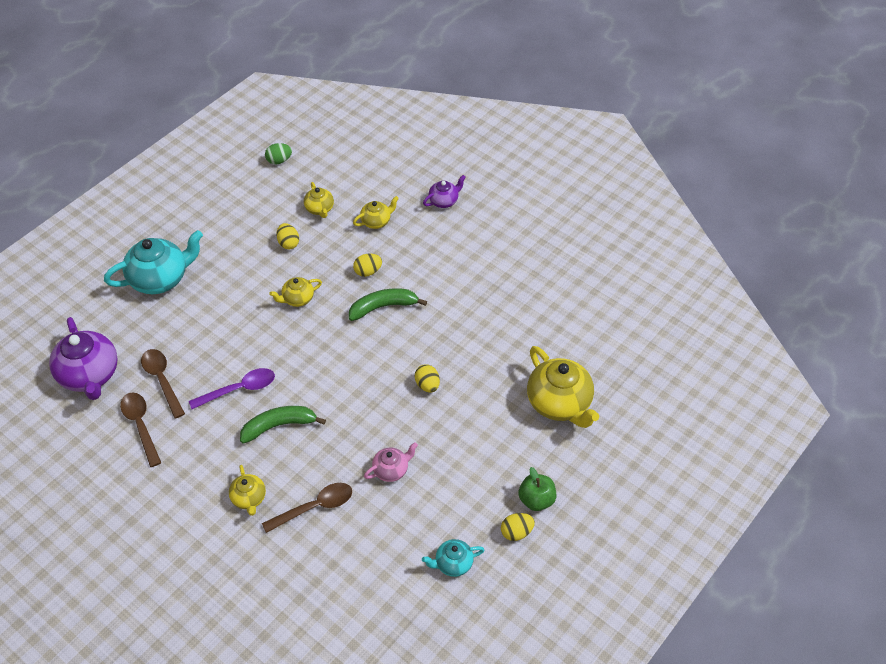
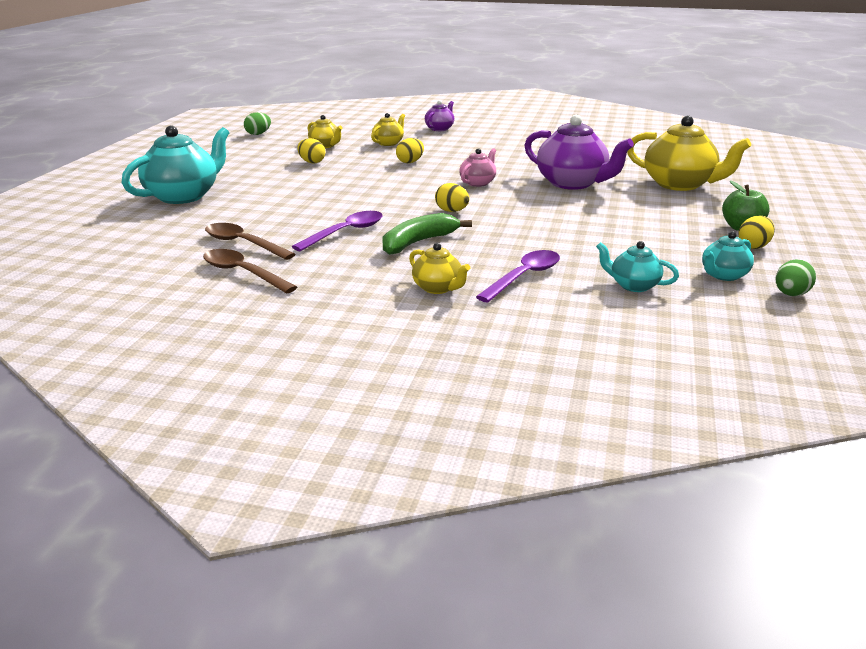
camera: 25 degrees left, 25 degrees down
purple teapot [49,317,118,400] -> purple teapot moved to [524,115,634,190]
brown spoon [262,483,352,533] -> purple spoon [476,250,560,302]
yellow teapot [269,277,322,307] -> none
green banana [349,288,427,321] -> none
pink teapot [364,442,418,482] -> pink teapot moved to [459,148,496,187]
yellow egg [415,364,440,393] -> yellow egg moved to [435,183,469,212]
none -> turquoise teapot [596,241,679,292]
none -> green egg [776,260,816,296]

